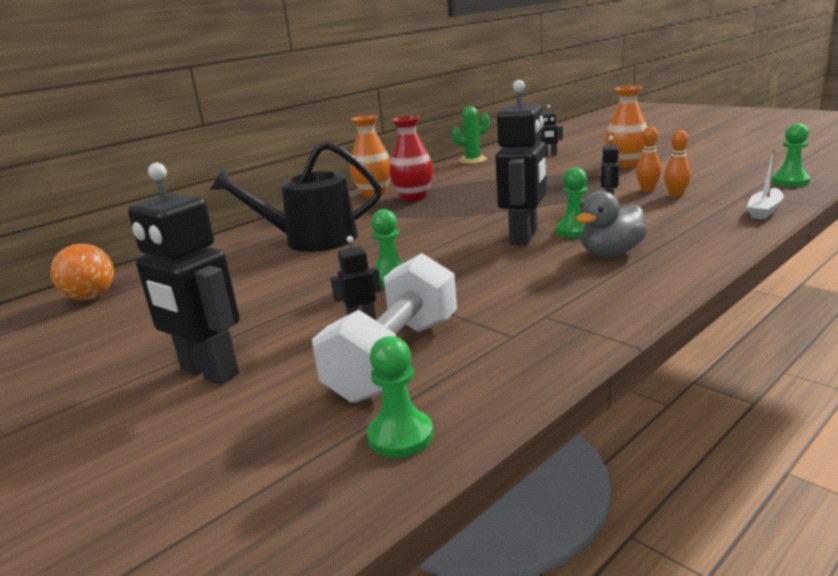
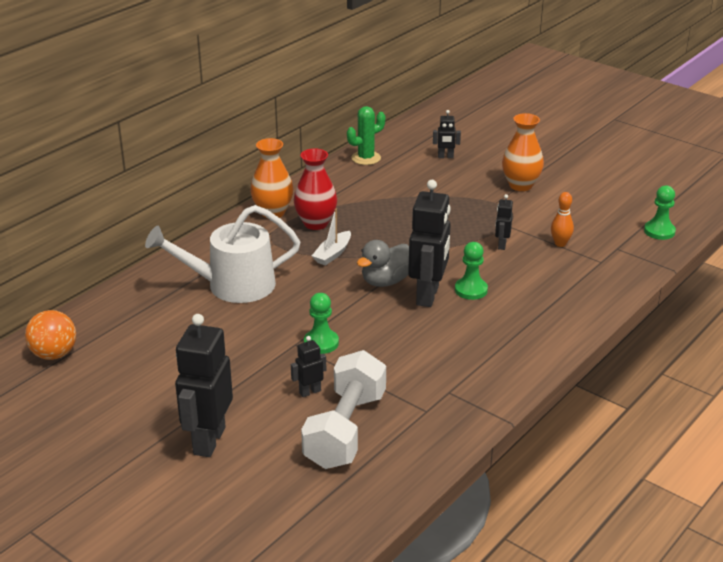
camera: 10 degrees left, 10 degrees up
black robot [128,163,240,385] -> black robot turned 75 degrees clockwise [175,314,233,457]
black watering can [210,141,382,252] -> white watering can [145,205,300,303]
green pawn [367,336,433,458] -> none
grey duck [576,191,647,256] -> grey duck moved to [357,240,409,287]
orange bowling pin [636,127,662,191] -> none
white boat [747,150,784,219] -> white boat moved to [312,209,351,266]

